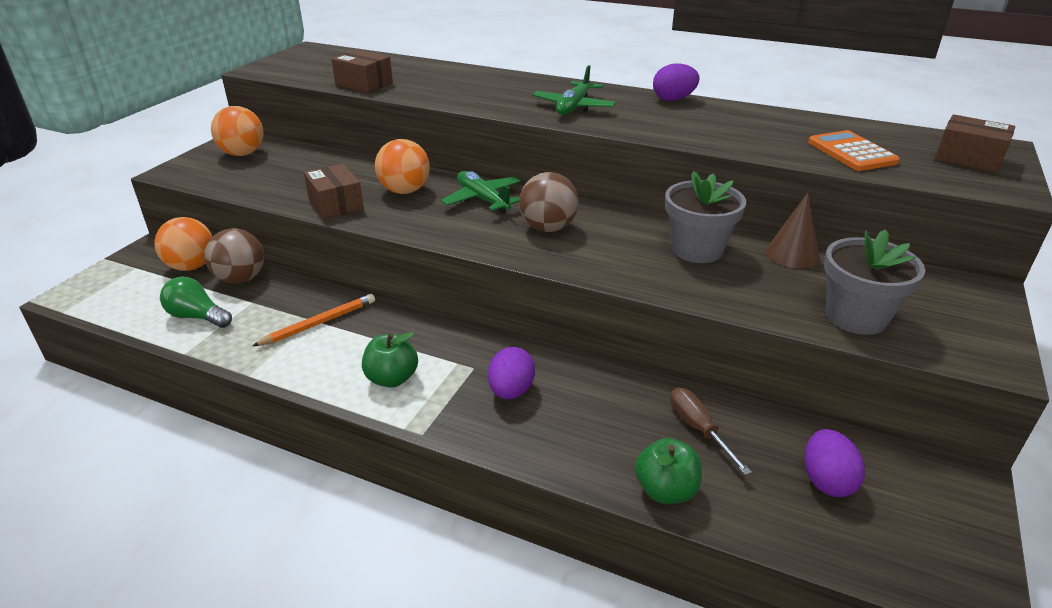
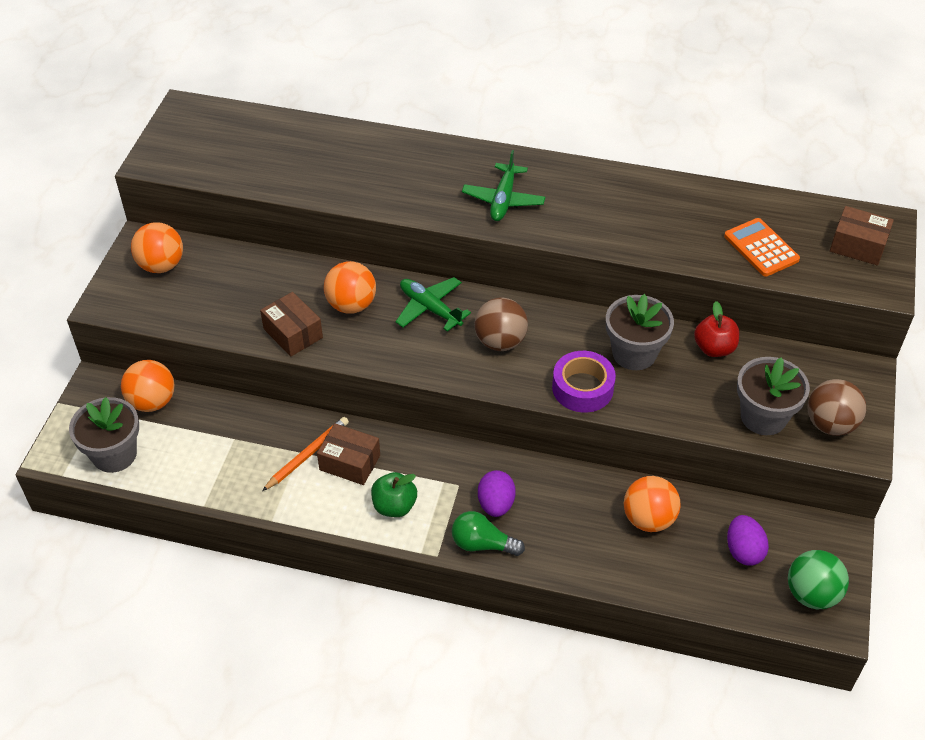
camera: 10 degrees left, 15 degrees up
green light bulb [160,277,232,328] -> green light bulb moved to [452,511,525,556]
brown ball [204,228,264,284] -> brown ball moved to [807,379,866,436]
brown box [332,50,393,93] -> brown box moved to [317,423,380,485]
green apple [635,438,702,504] -> none
purple egg [653,63,700,101] -> none
brown screwdriver [670,387,752,475] -> orange ball [624,476,681,532]
brown cone [766,193,819,268] -> red apple [694,301,739,357]
none -> grey flower pot [69,397,139,473]
none -> purple tape [552,351,616,413]
none -> green ball [788,550,849,609]

